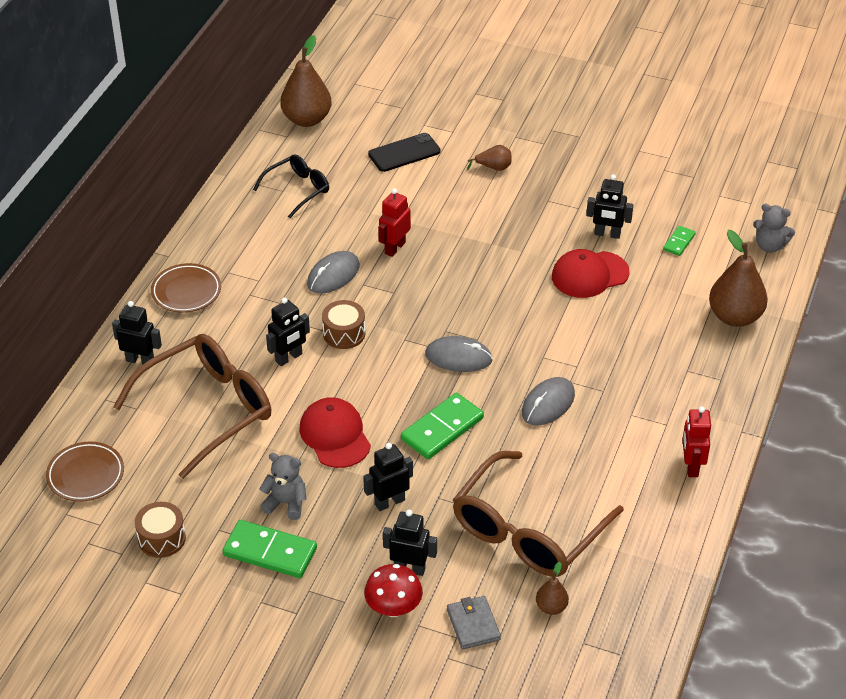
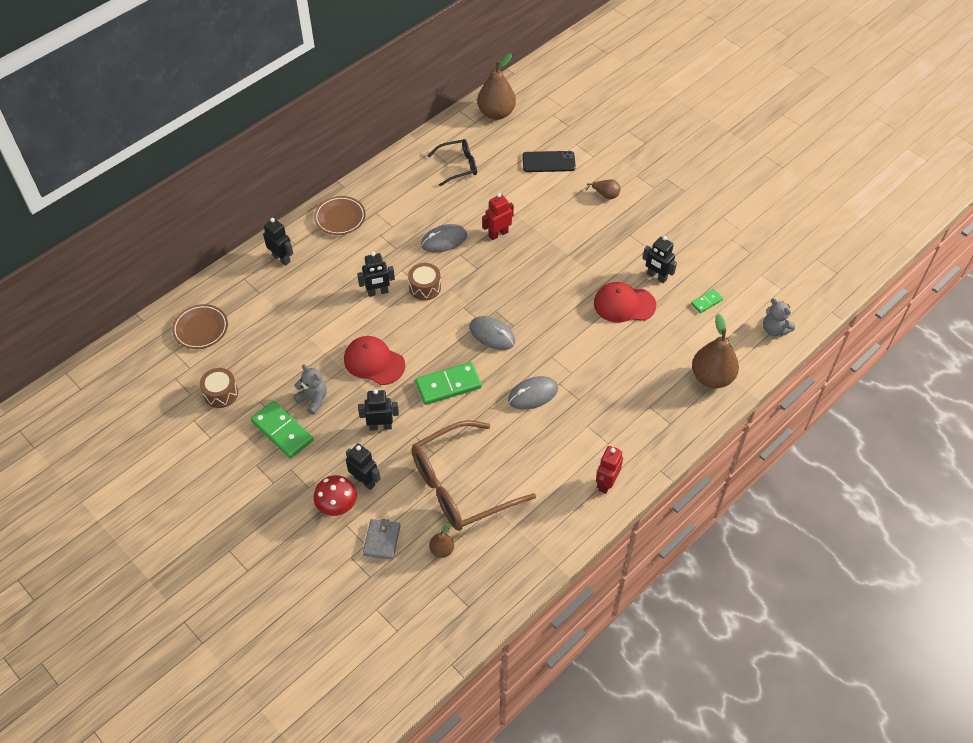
camera: 25 degrees right, 10 degrees up
brown glasses [113,334,271,479] -> none
red cap [299,397,371,468] -> red cap turned 60 degrees counterclockwise [344,336,405,385]

